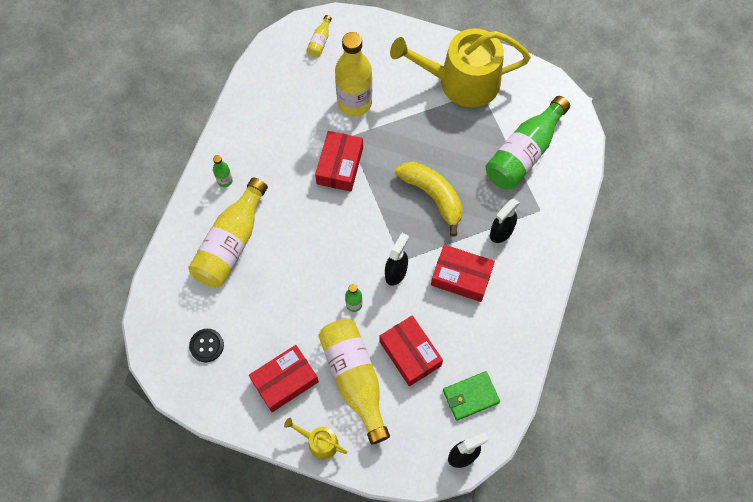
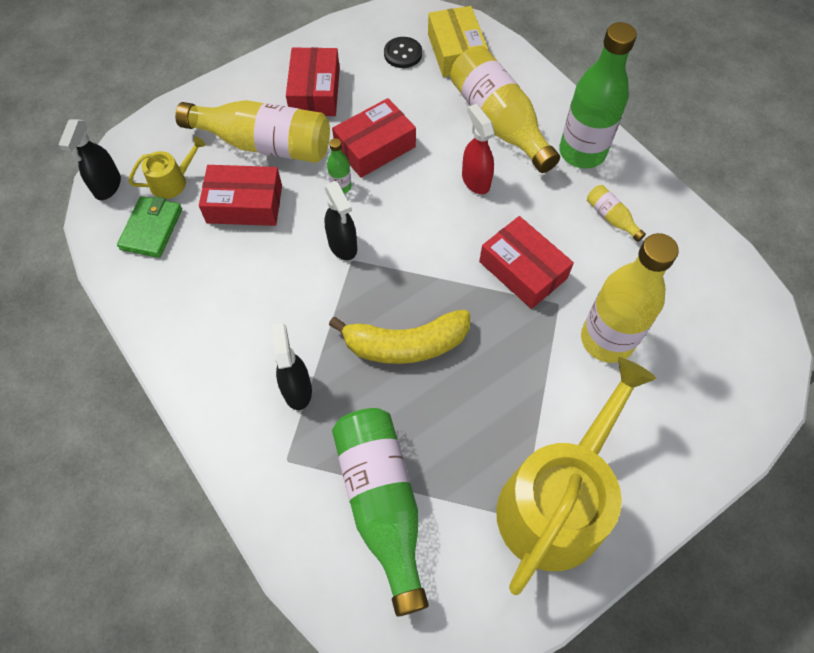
camera: 125 degrees right, 5 degrees down
green bottle [213,155,233,187] -> green bottle [559,22,637,169], size x2.31
yellow watering can [284,418,347,459] -> yellow watering can moved to [129,137,206,199]
yellow bottle [307,15,332,57] -> yellow bottle moved to [587,185,646,242]
red box [431,245,495,302] -> red box moved to [332,98,416,178]
none -> yellow box [428,6,488,77]
none -> red spray bottle [462,104,495,194]

